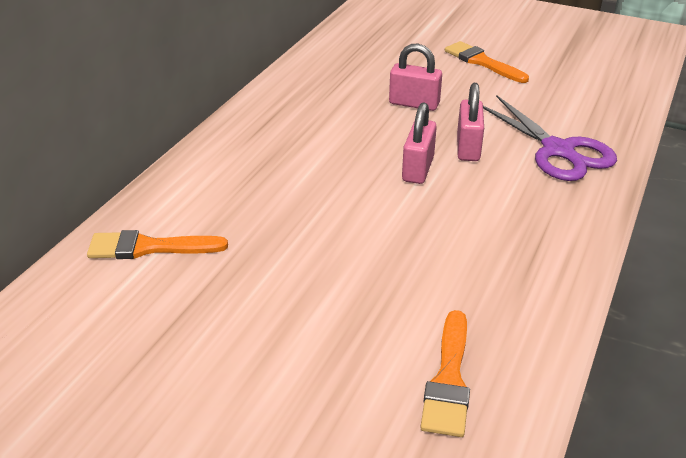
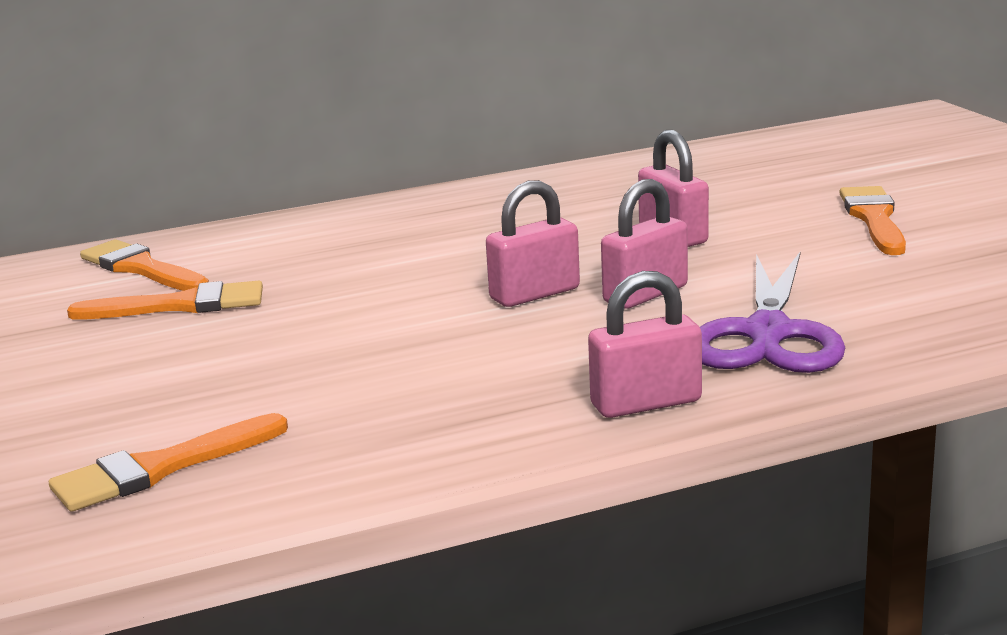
camera: 45 degrees right, 15 degrees down
none -> orange brush [67,281,263,320]
none -> pink padlock [588,271,702,418]

